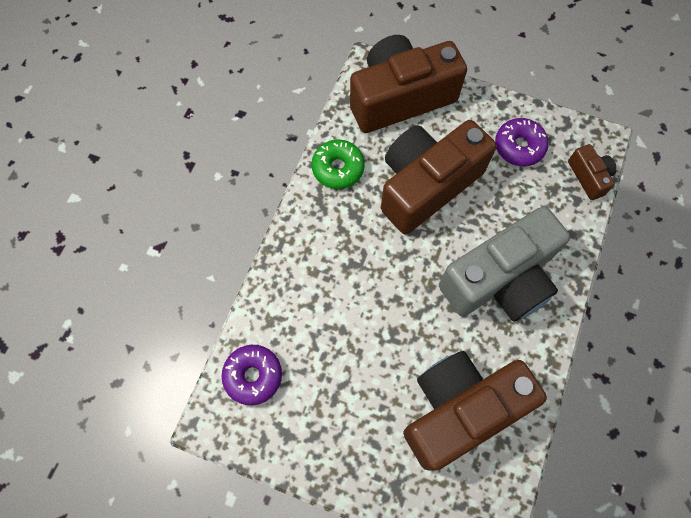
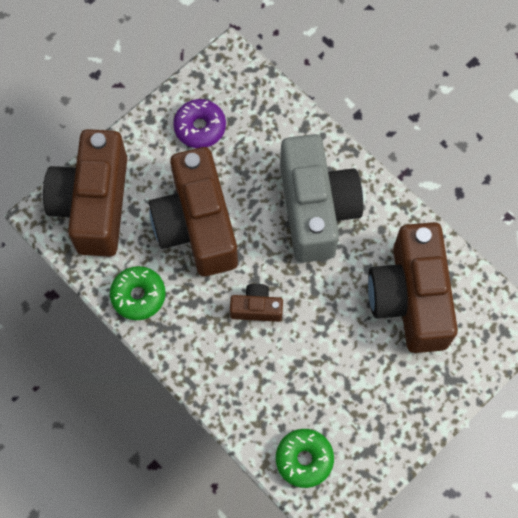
camera: 65 degrees left, 0 degrees up
purple donut [222,345,282,405] -> green donut [276,429,334,488]
brown camera [568,144,617,200] -> brown camera moved to [230,283,283,322]

